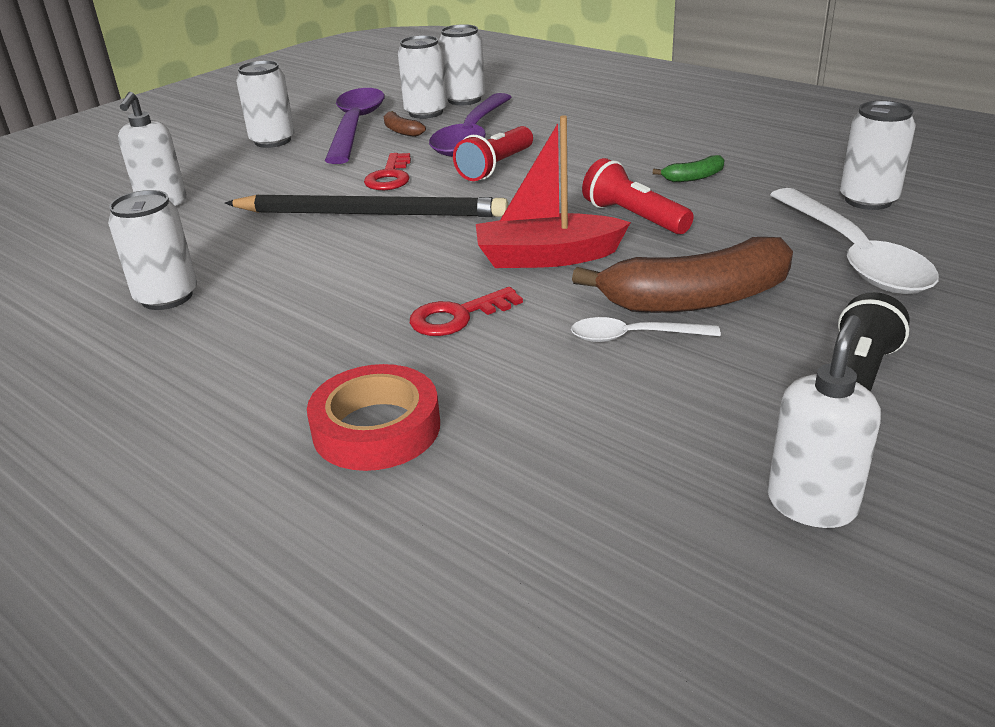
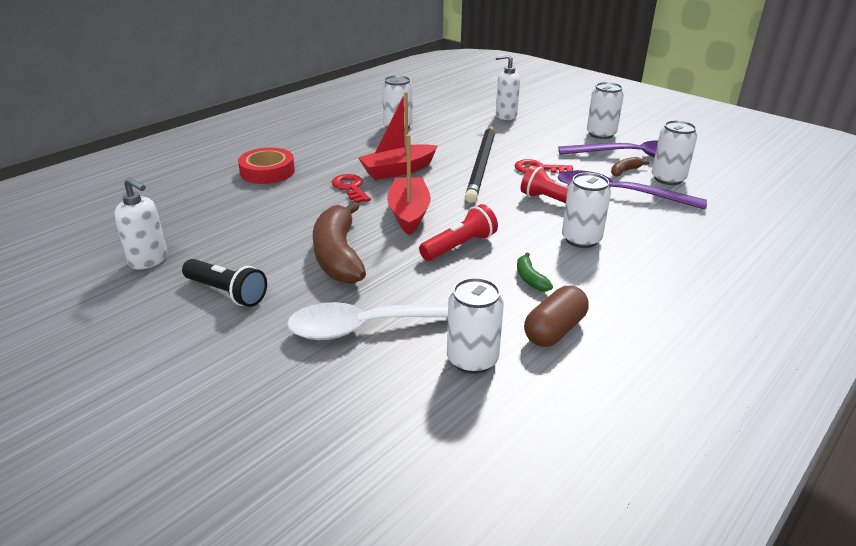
camera: 90 degrees right, 0 degrees up
white can [438,24,485,105] -> white can moved to [562,173,611,248]
white spoon [571,317,721,342] -> none
none -> red boat [358,92,437,180]
none -> brown capsule [524,286,589,347]

